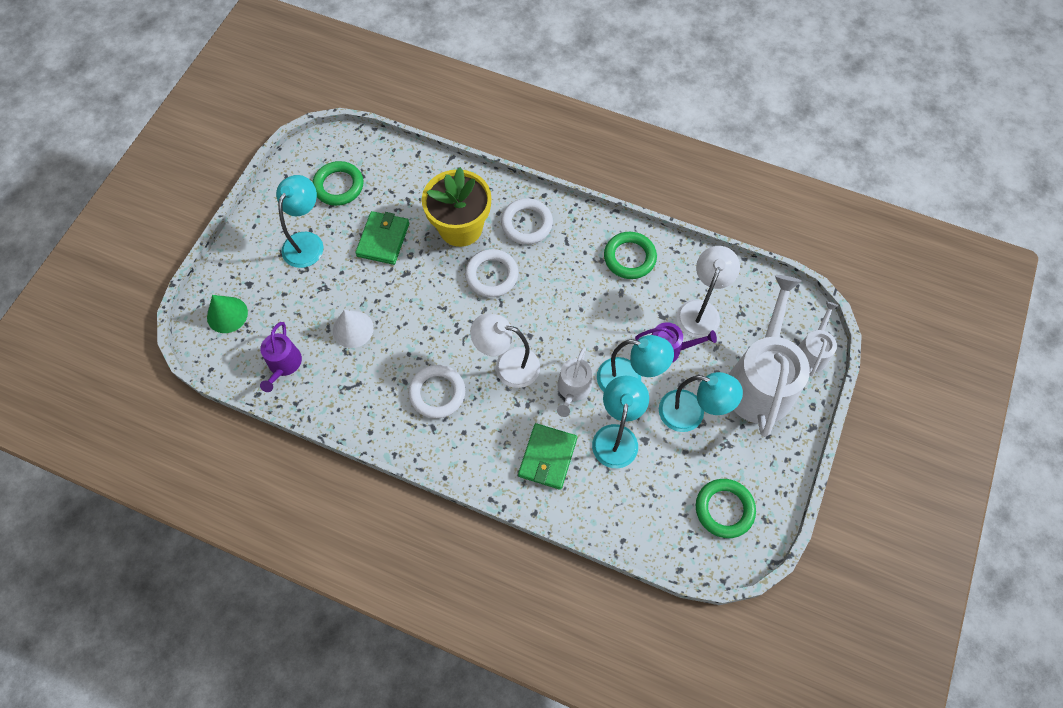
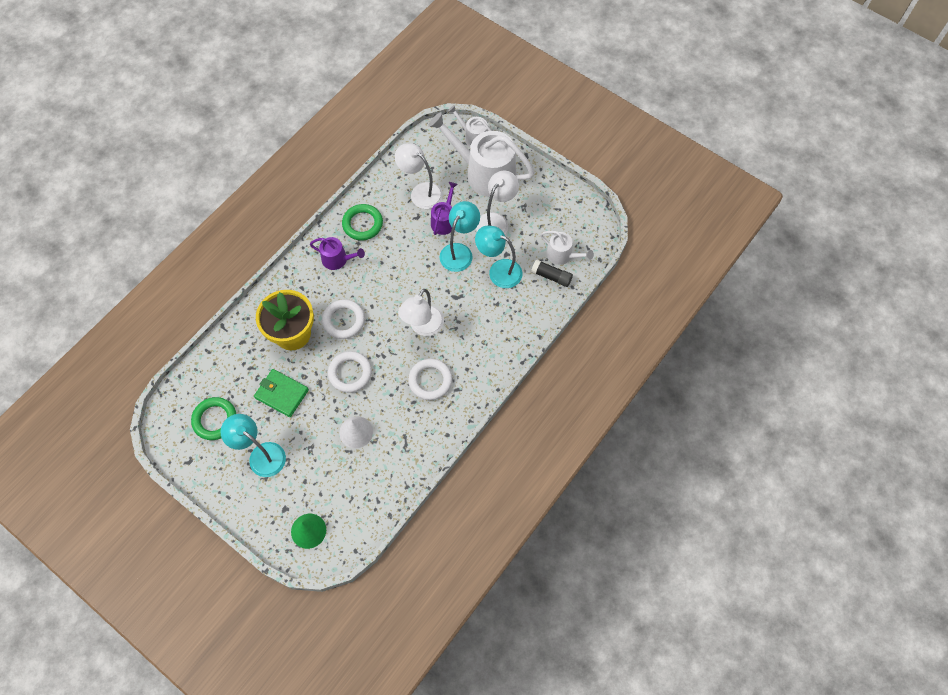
camera: 75 degrees left, 0 degrees up
purple watering can [260,322,302,392] -> purple watering can moved to [310,237,365,270]
white ring [501,198,553,245] -> white ring moved to [328,351,372,393]
green wallet [518,423,577,490] -> none
white watering can [557,348,592,417] -> white watering can moved to [540,231,594,265]
turquoise lamp [659,372,743,432] -> white lamp [476,171,519,235]
green ring [696,479,756,538] -> none
none -> black glue stick [531,260,573,287]

